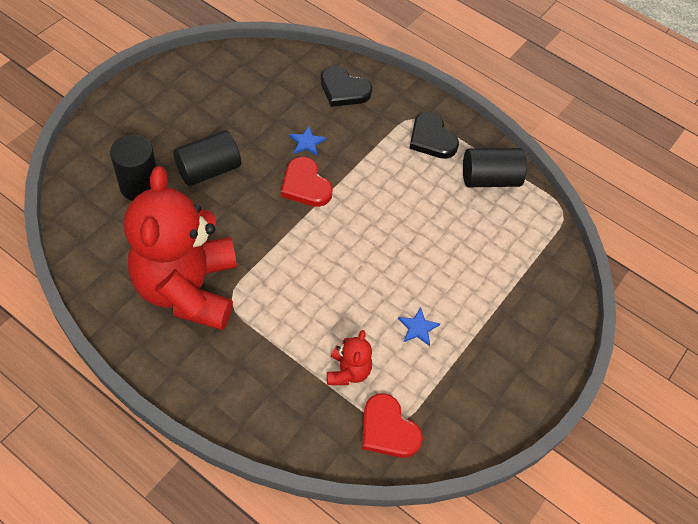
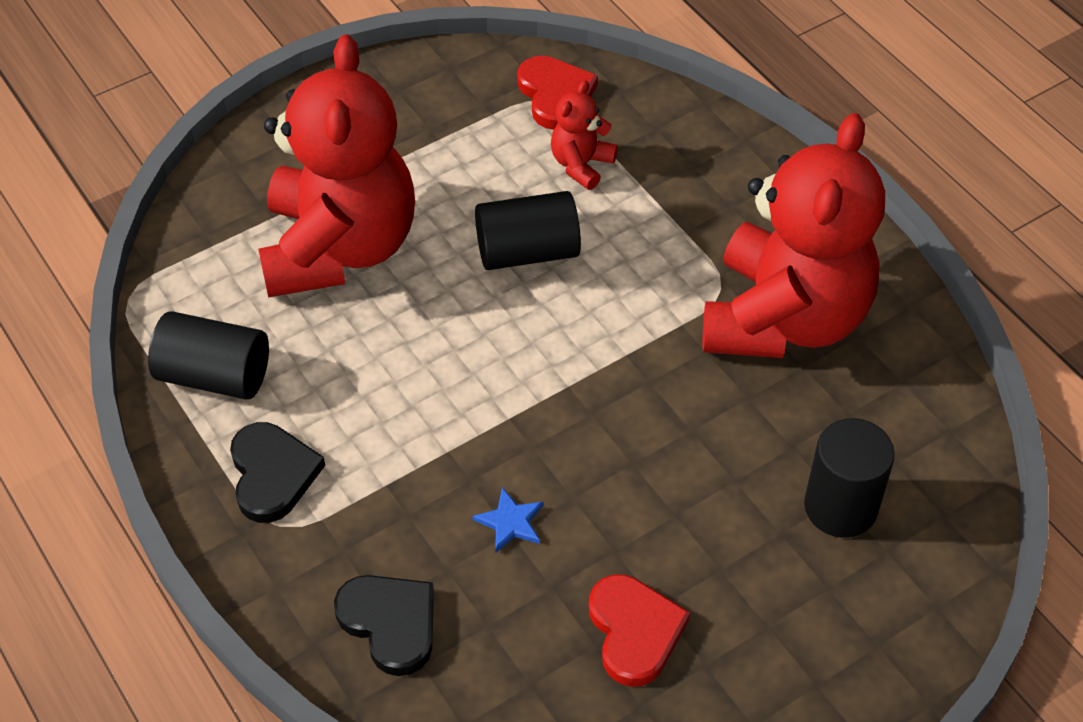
camera: 155 degrees left, 5 degrees down
black cylinder [173,130,241,186] -> black cylinder moved to [475,191,581,270]
red heart [281,157,333,207] -> red heart moved to [589,574,690,687]
blue star [398,307,440,346] -> none
none -> red teddy bear [258,34,415,298]

